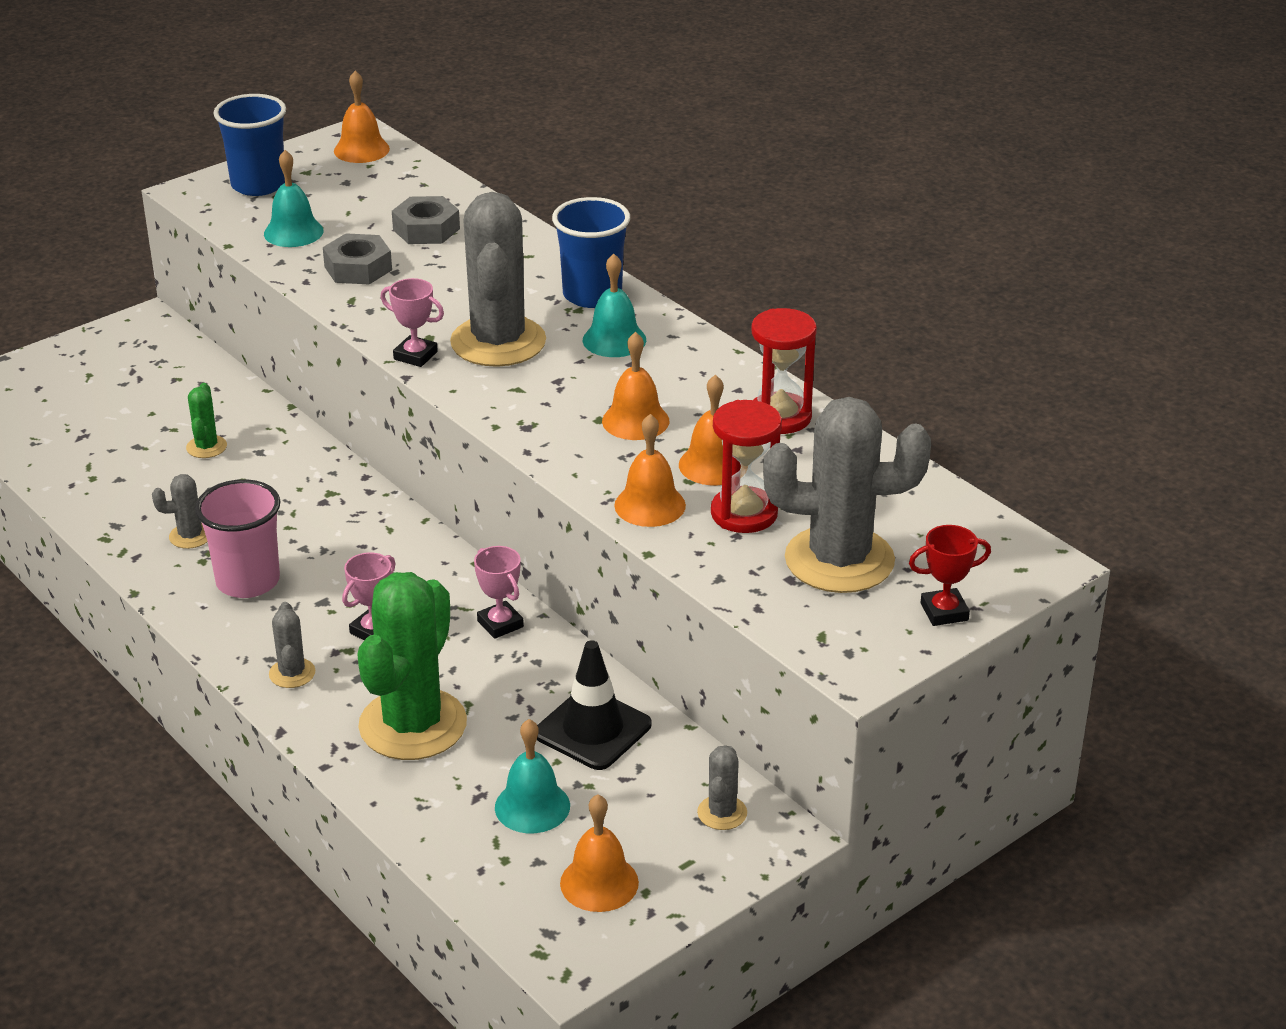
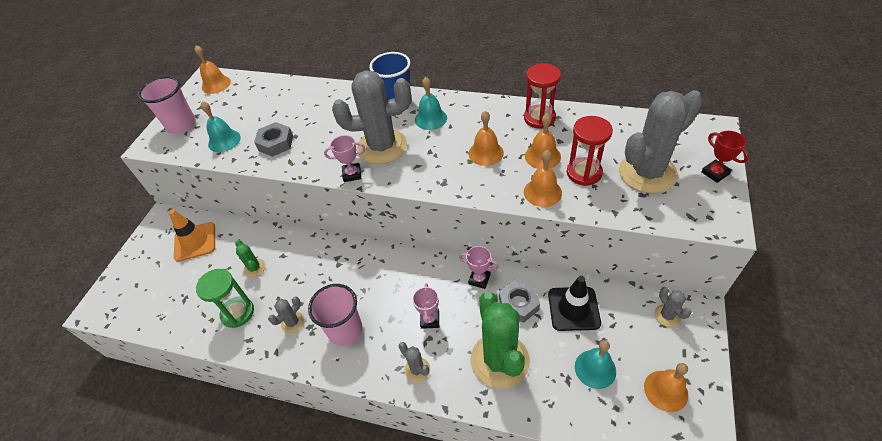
camera: 30 degrees left, 15 degrees up
blue cup [214,94,286,196] -> pink cup [138,76,196,134]
grey nut [392,196,460,244] -> grey nut moved to [499,280,540,323]
grey cactus [450,192,546,367] -> grey cactus turned 60 degrees counterclockwise [332,70,411,164]
red trophy [909,525,991,626] -> red trophy turned 75 degrees counterclockwise [701,131,749,183]
none -> orange traffic cone [169,209,215,262]
none -> green hourglass [196,269,254,328]

